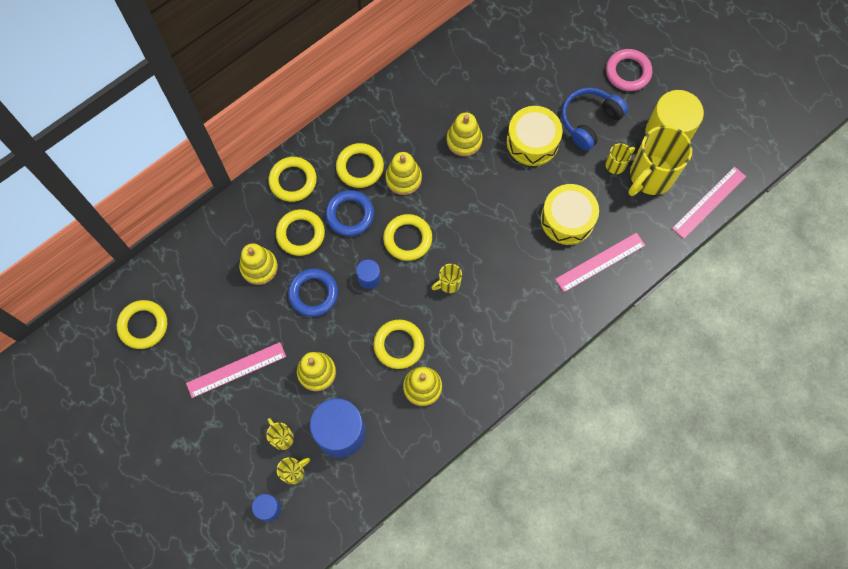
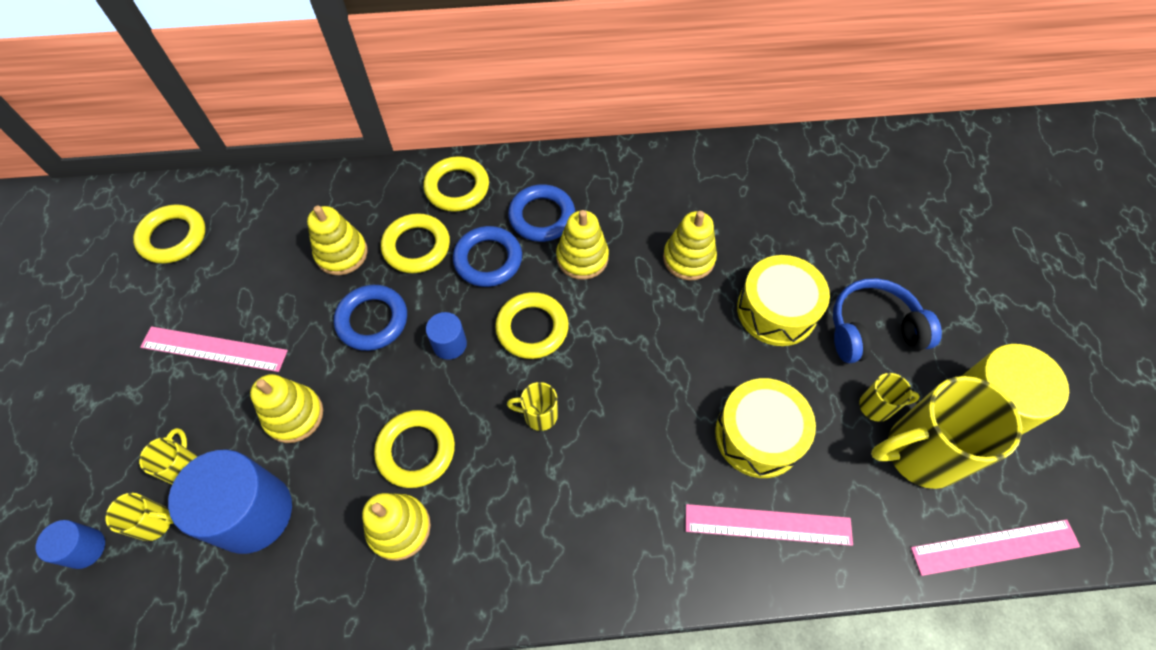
camera: 35 degrees right, 10 degrees down
yellow ring [336,143,384,188] -> blue ring [508,184,575,242]
pink ring [606,49,652,91] -> none

